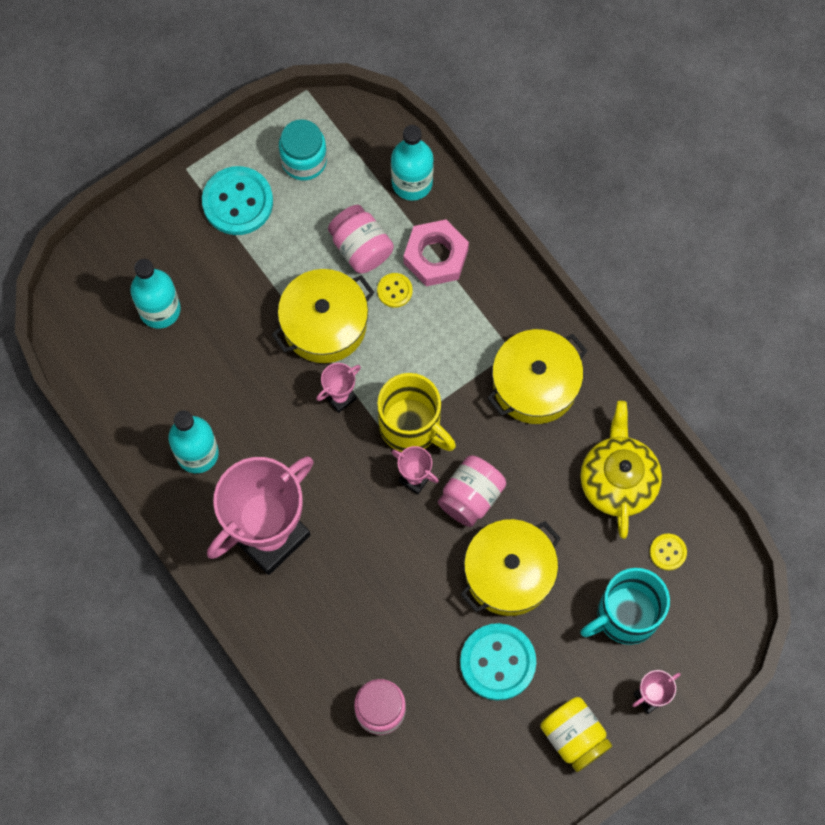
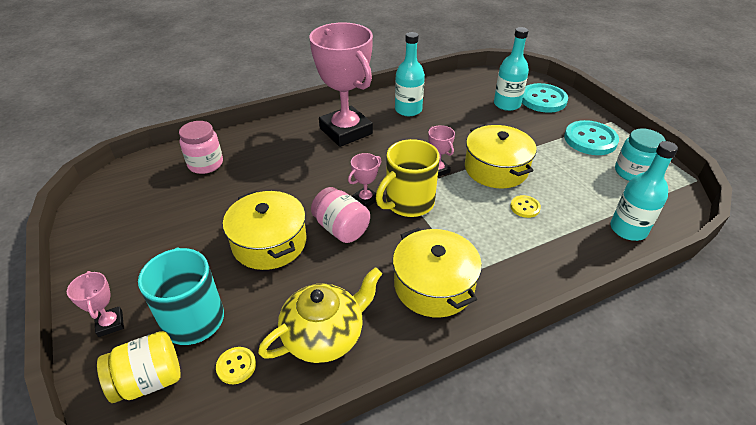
camera: 100 degrees right, 30 degrees down
pink jar [328,205,394,273] -> none
pink nut [404,220,469,286] -> none
turquoise button [460,623,536,701] -> turquoise button moved to [522,83,568,113]
yellow jar [540,697,612,772] -> yellow jar moved to [97,331,181,403]
yellow teapot [580,401,662,539] -> yellow teapot turned 45 degrees counterclockwise [258,267,382,363]

